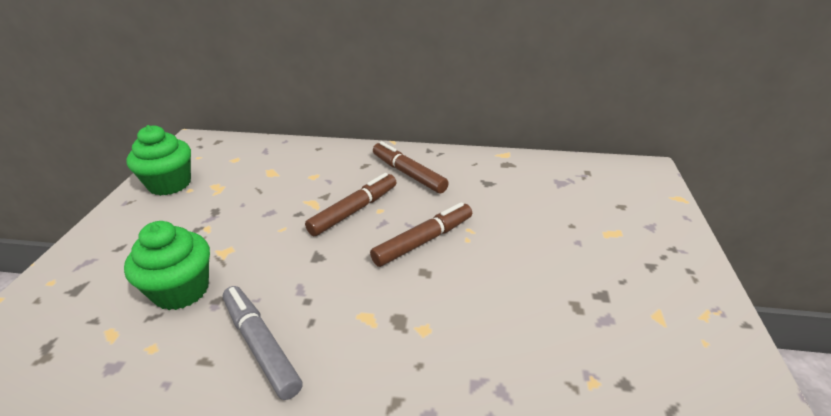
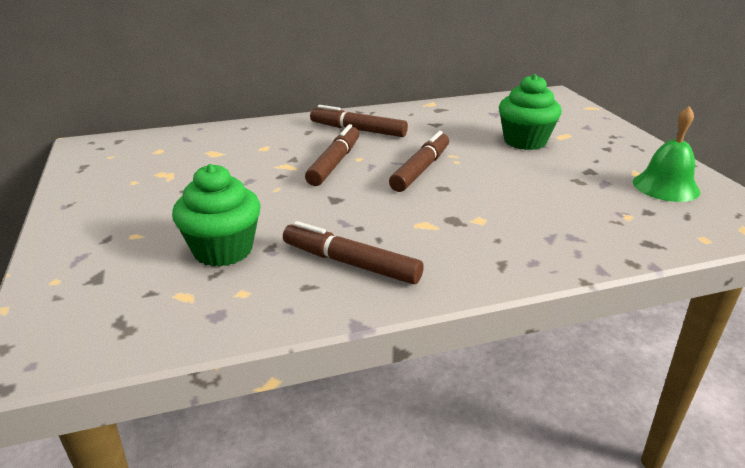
camera: 25 degrees left, 5 degrees down
green cupcake [126,125,191,196] -> green cupcake moved to [499,74,562,150]
grey marker [223,286,303,400] -> brown marker [283,221,424,284]
none -> green bell [633,106,700,202]

